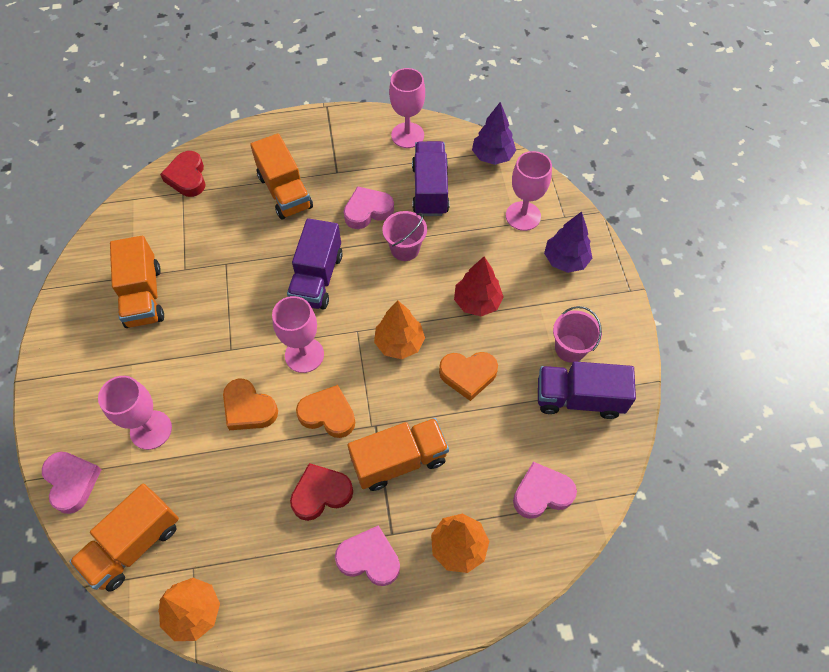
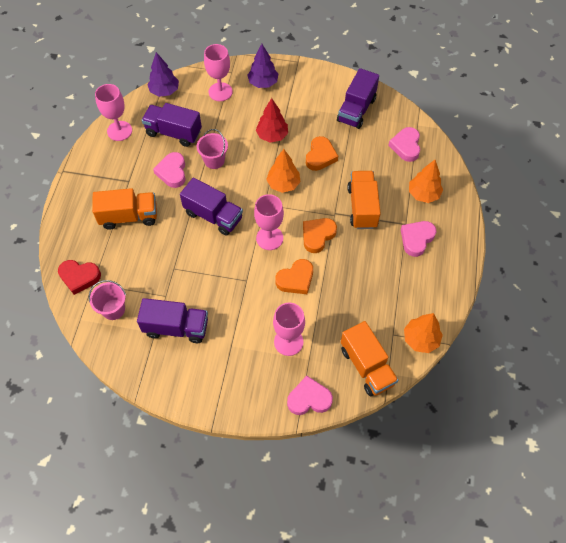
camera: 70 degrees left, 0 degrees up
orange truck [110,236,164,328] -> purple truck [137,298,208,343]
red heart [290,463,353,521] -> none
pink bucket [553,306,602,363] -> pink bucket moved to [88,280,126,320]

